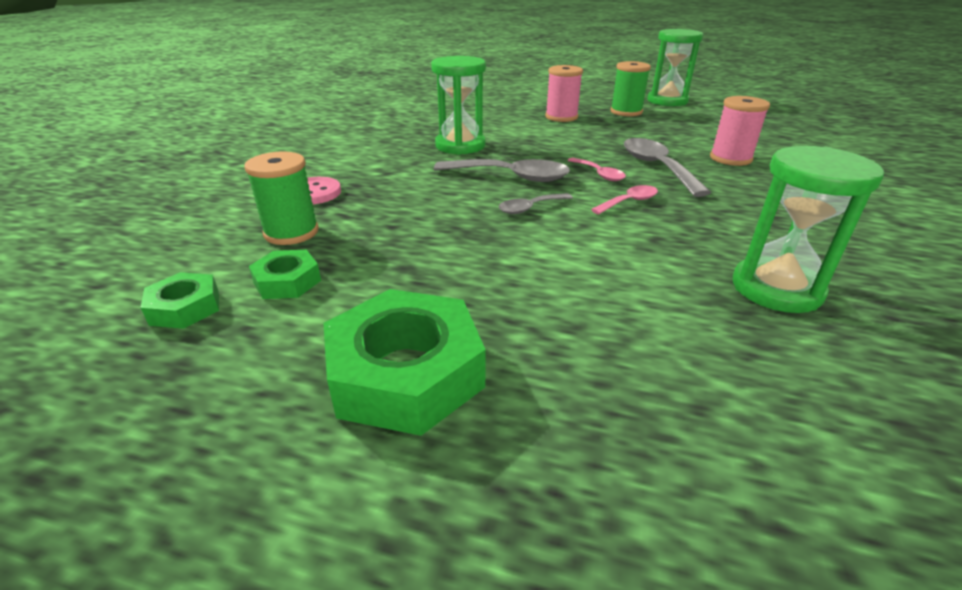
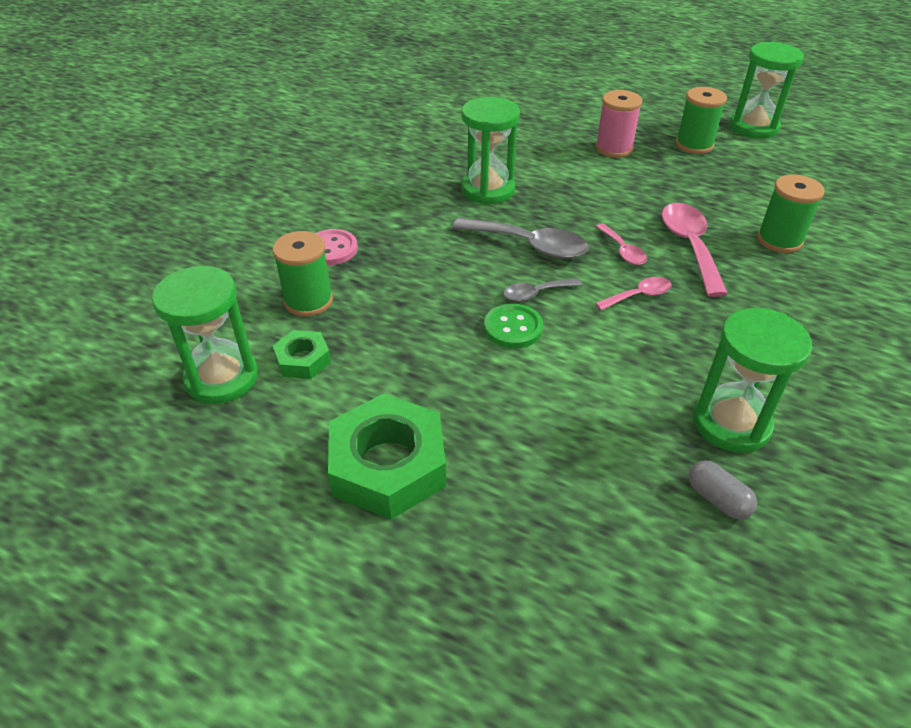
camera: 10 degrees right, 10 degrees up
green nut [140,272,219,329] -> green hourglass [152,266,258,404]
grey spoon [624,138,711,197] -> pink spoon [662,203,728,297]
pink spool [710,96,770,166] -> green spool [757,174,825,253]
none -> green button [484,304,543,348]
none -> grey capsule [689,460,757,519]

